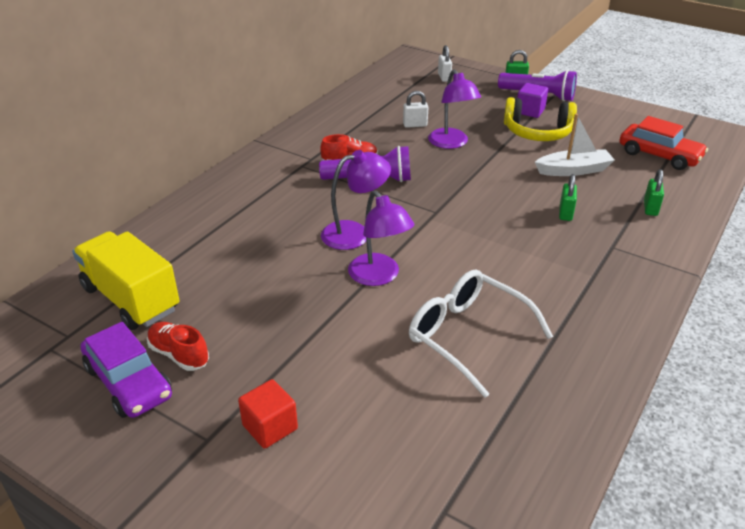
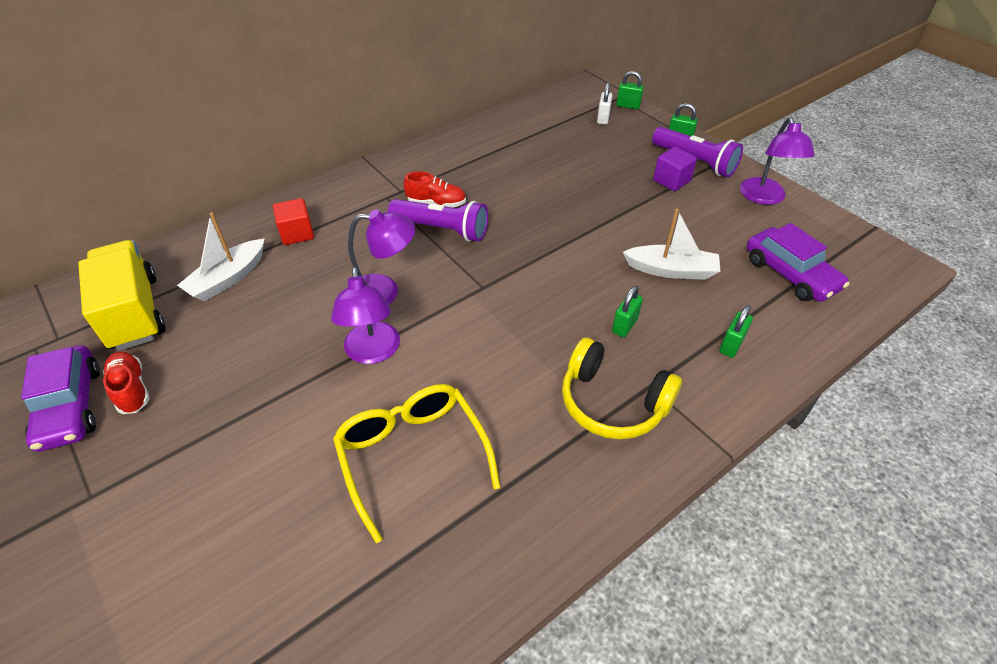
camera: 20 degrees right, 10 degrees up
red cube [238,379,298,449] -> red cube moved to [273,198,314,245]
white padlock [403,91,428,128] -> none
white glasses [409,269,553,398] -> yellow glasses [333,384,500,543]
purple lamp [428,69,481,149] -> purple lamp moved to [740,117,815,205]
yellow headphones [504,97,577,141] -> yellow headphones moved to [562,337,682,439]
red car [620,116,708,170] -> purple car [747,223,849,302]
none -> white boat [177,212,264,301]
none -> green padlock [616,71,644,109]

